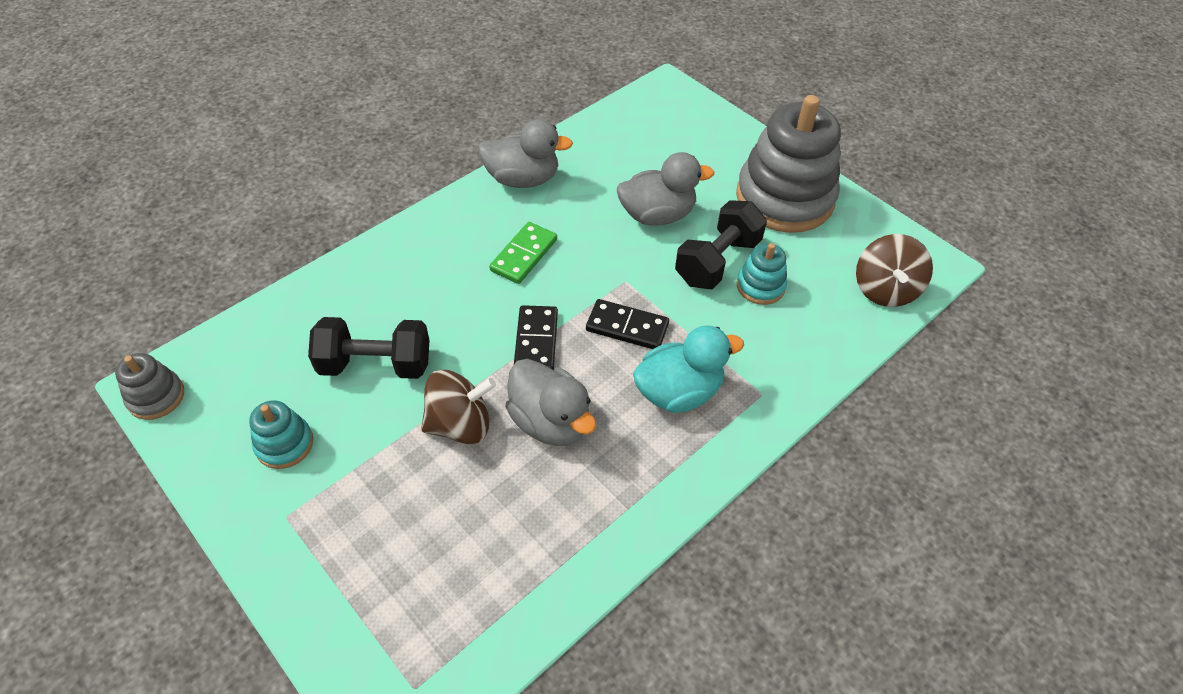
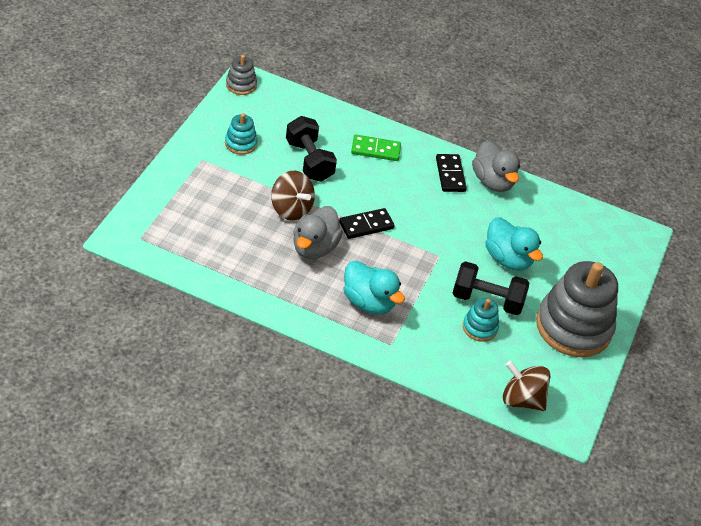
camera: 60 degrees right, 5 degrees down
green domino [489,222,557,284] -> green domino moved to [351,135,401,161]
black domino [586,299,669,349] -> black domino moved to [436,154,467,192]
grey duck [617,152,714,226] -> turquoise duck [486,217,543,271]
brown spinning top [856,234,933,307] -> brown spinning top turned 45 degrees clockwise [503,361,550,411]

